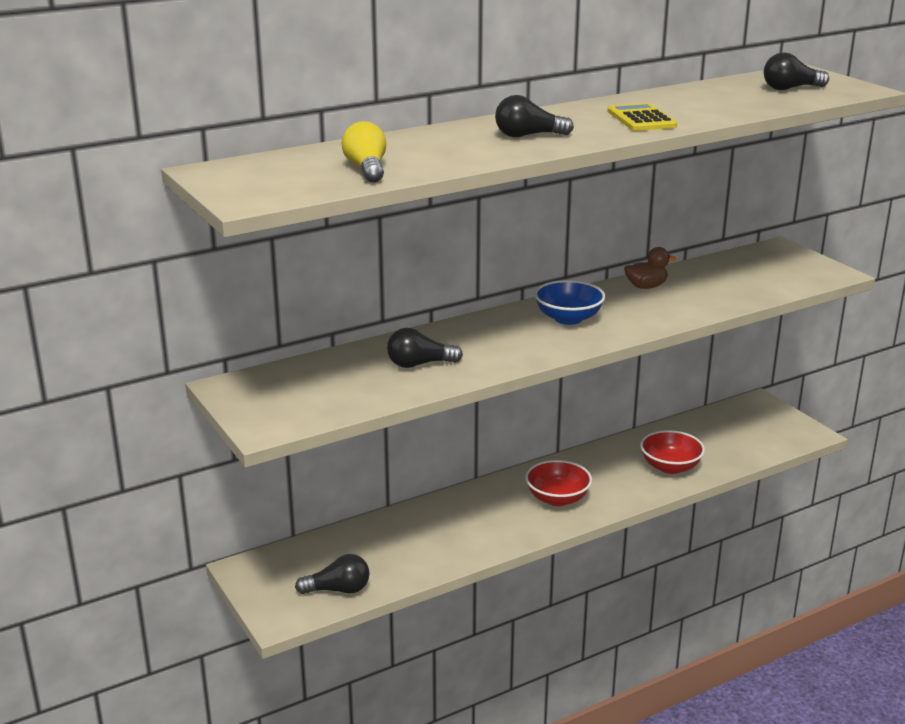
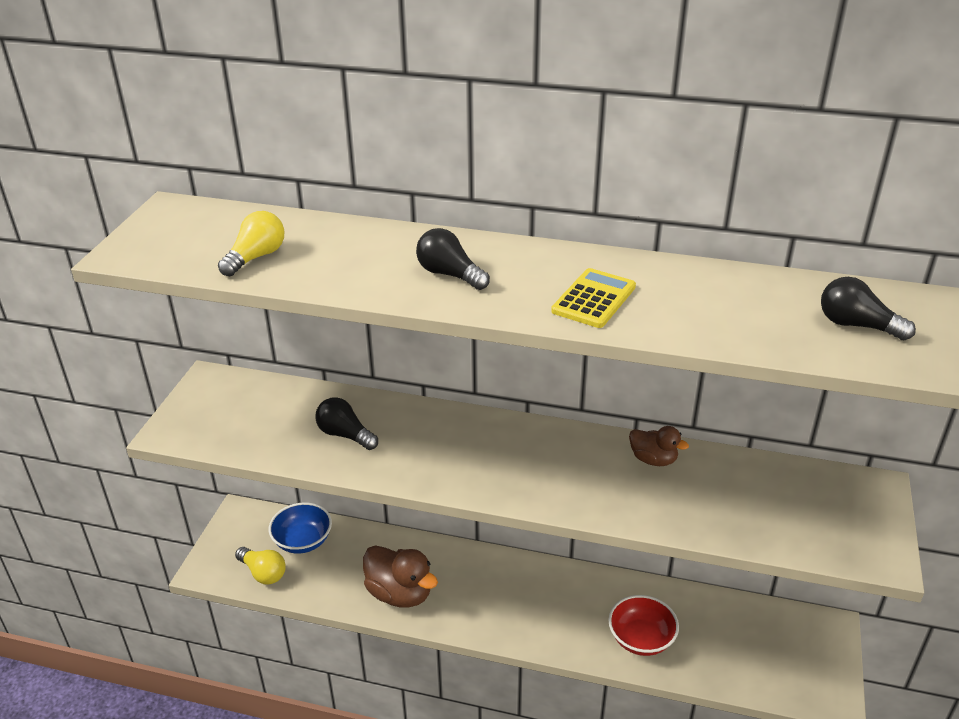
camera: 45 degrees right, 10 degrees up
black light bulb [295,554,370,594] -> yellow light bulb [235,547,286,584]
red bowl [525,460,592,506] -> none
blue bowl [534,280,605,325] -> blue bowl moved to [269,503,332,554]
none -> brown duck [363,545,438,608]

